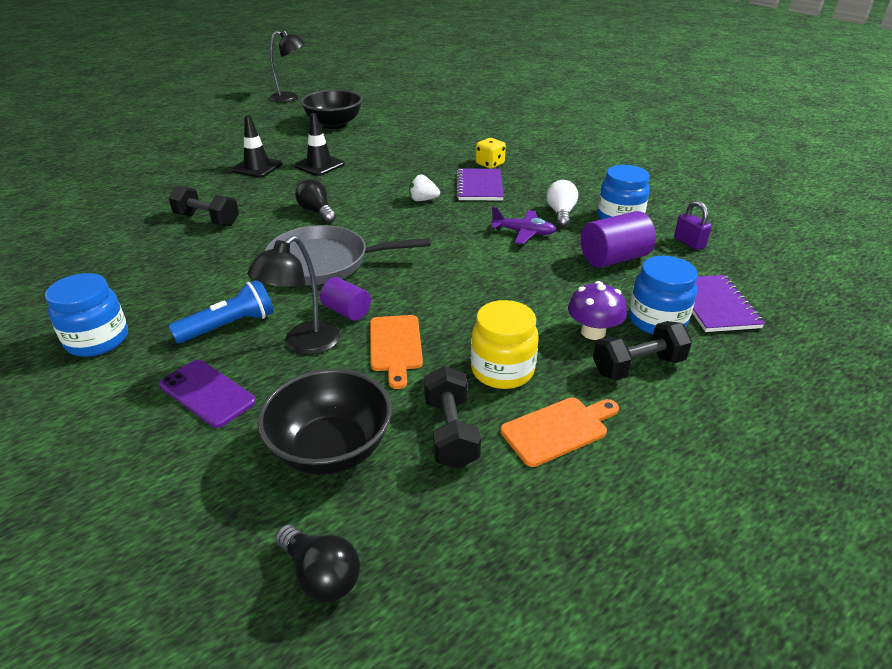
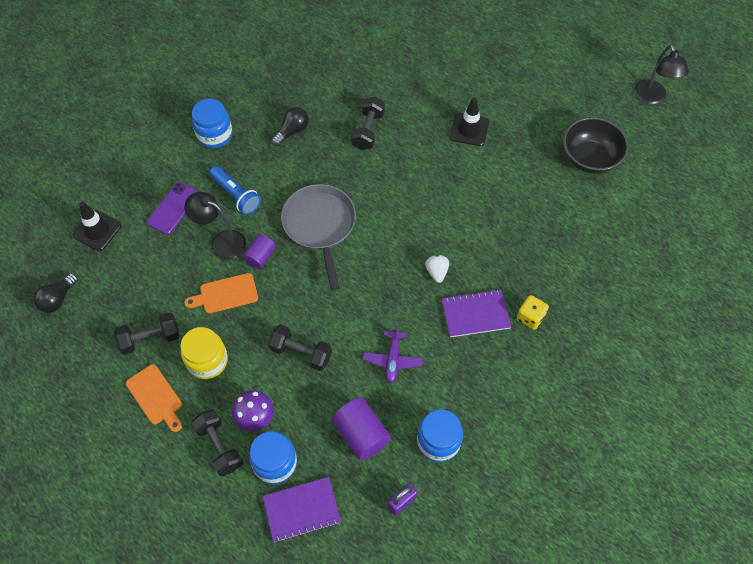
camera: 80 degrees right, 25 degrees up
black bowl [257,368,392,475] -> none
black traffic cone [294,113,345,176] -> black traffic cone moved to [73,202,121,251]
black light bulb [295,179,336,223] -> black light bulb moved to [272,107,309,146]
white light bulb [547,180,578,227] -> none
none -> black dumbbell [268,325,332,371]

